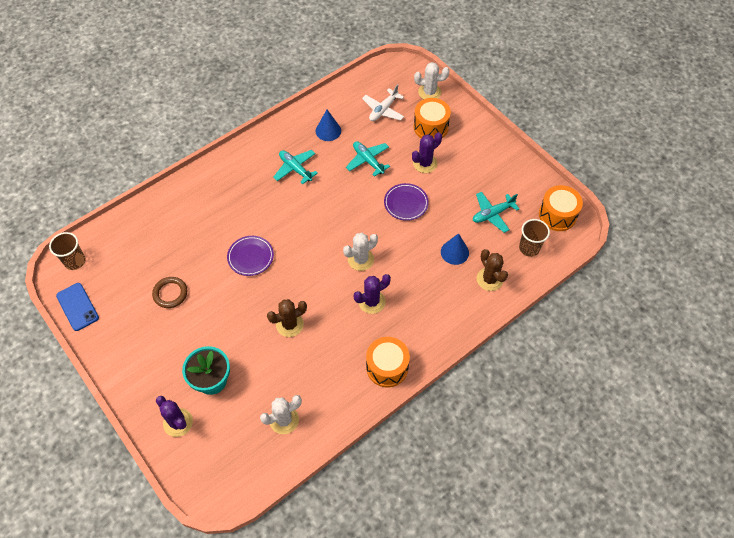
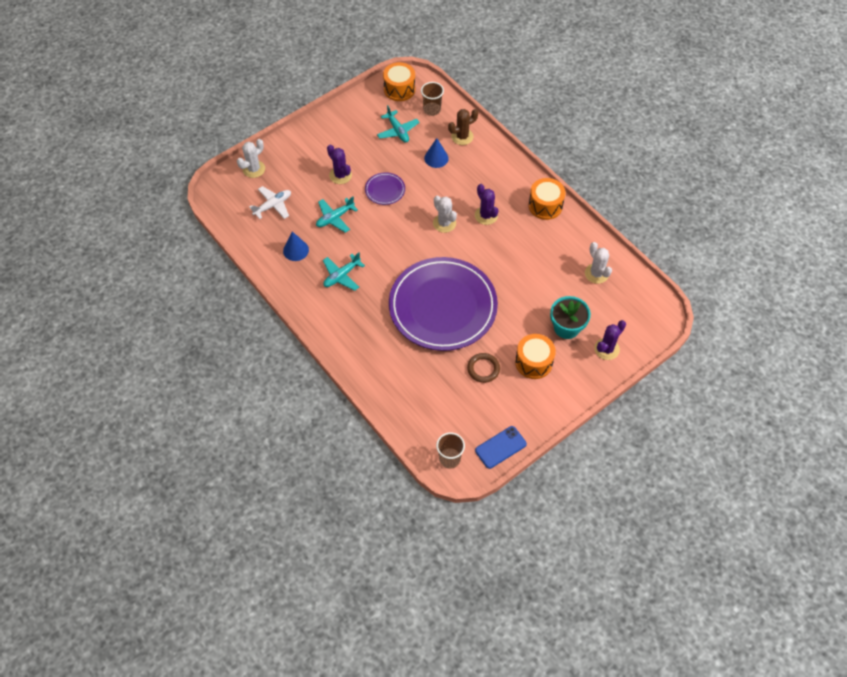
camera: 90 degrees left, 0 degrees up
purple plate [227,236,274,276] -> purple plate [389,257,498,351], size x2.50
brown cactus [267,299,307,337] -> none
white plane [362,84,404,121] -> white plane turned 75 degrees counterclockwise [249,186,291,219]
white cactus [414,62,449,99] -> white cactus turned 45 degrees clockwise [237,139,265,178]
orange drum [414,98,451,138] -> orange drum moved to [515,334,556,379]

